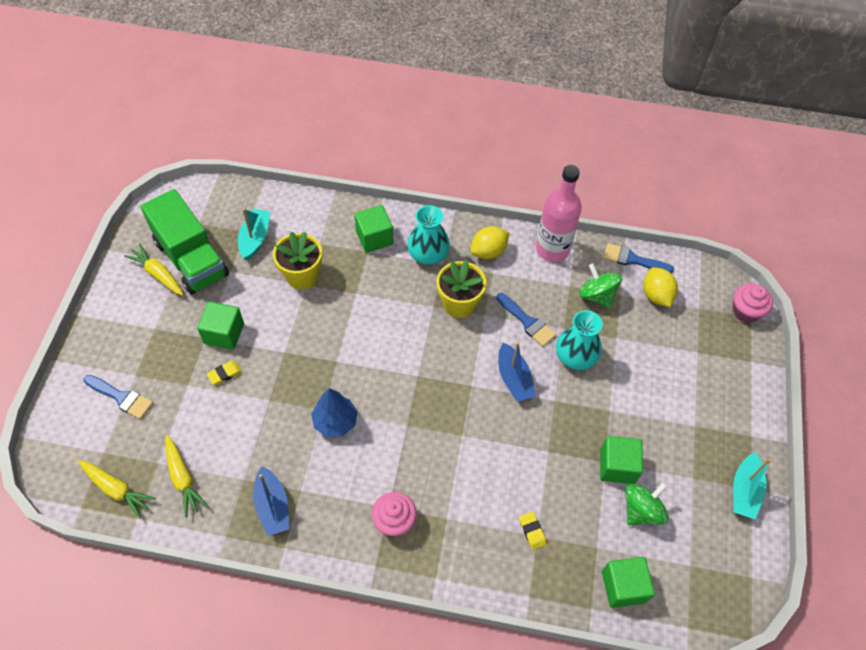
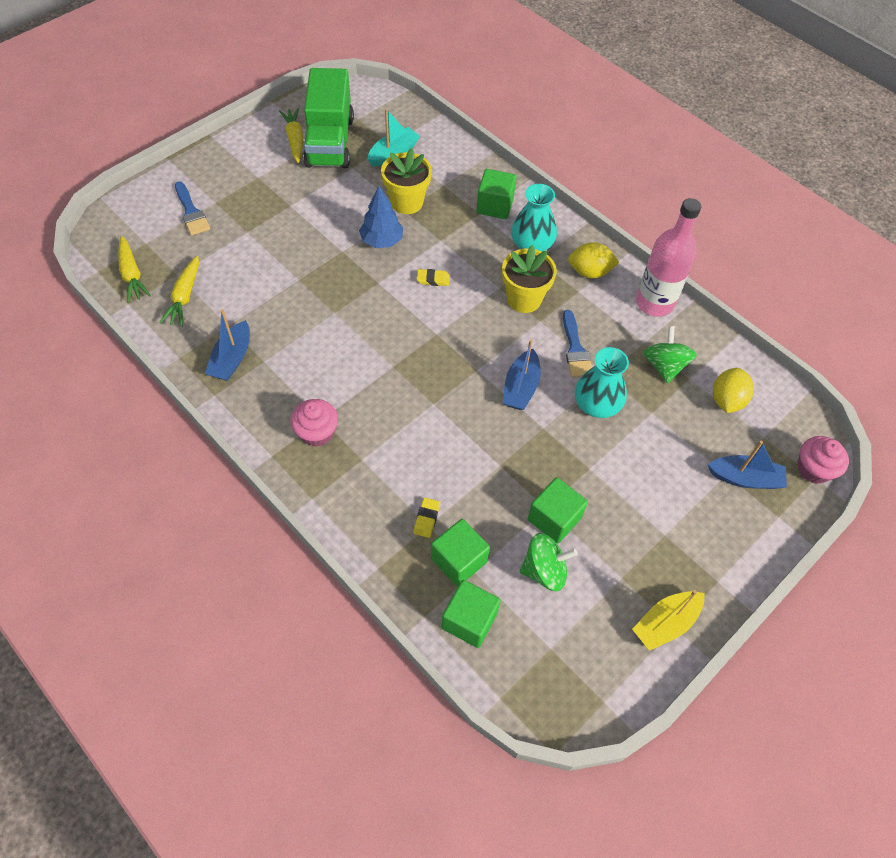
camera: 35 degrees right, 0 degrees up
green cube [197,301,244,350] -> green cube moved to [431,519,490,587]
yellow eraser [207,361,242,385] -> yellow eraser moved to [417,269,450,286]
blue tree [311,388,358,437] -> blue tree moved to [359,186,403,248]
blue brush [603,243,674,273] -> none
turquoise boat [733,452,771,520] -> yellow boat [632,590,704,651]
none -> blue boat [708,441,787,489]

